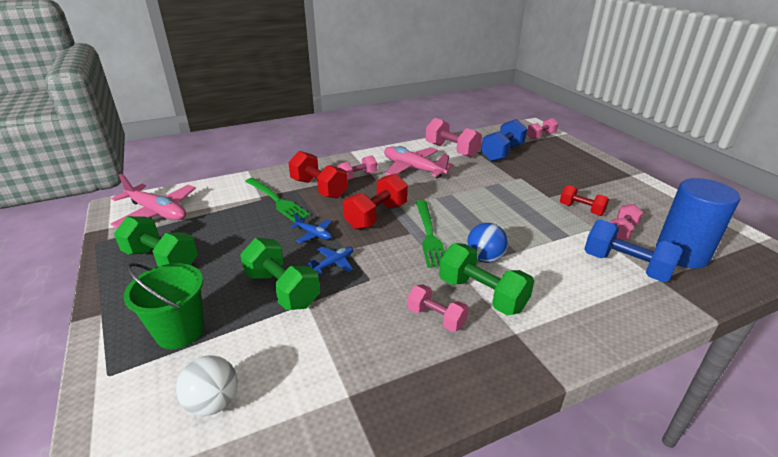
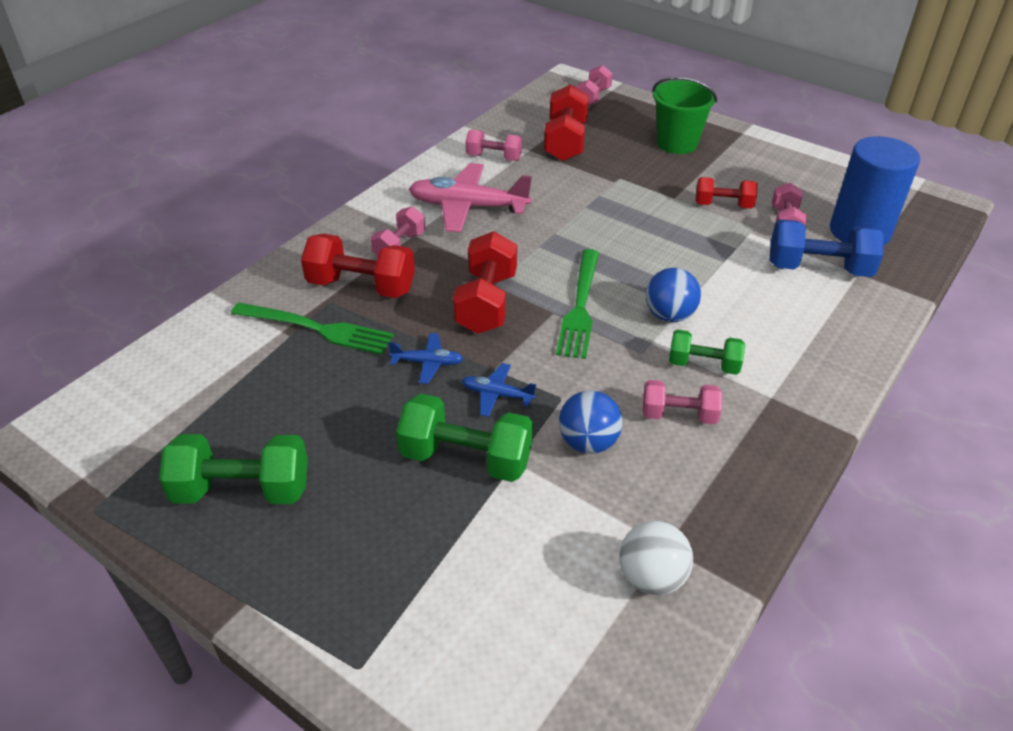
camera: 30 degrees left, 10 degrees up
pink plane [111,174,196,228] -> none
green bucket [123,263,204,349] -> green bucket moved to [652,77,717,154]
white ball [176,355,238,416] -> white ball moved to [619,521,693,595]
blue plane [307,247,353,274] -> blue plane turned 90 degrees counterclockwise [462,363,536,417]
green fork [416,200,445,268] -> green fork turned 45 degrees clockwise [556,249,599,359]
pink dumbbell [425,118,482,158] -> pink dumbbell [466,130,522,161], size x0.63
green dumbbell [439,243,534,315] -> green dumbbell [669,329,745,375], size x0.63
blue dumbbell [481,119,527,162] -> red dumbbell [544,84,589,161]
none -> blue ball [559,390,622,454]

